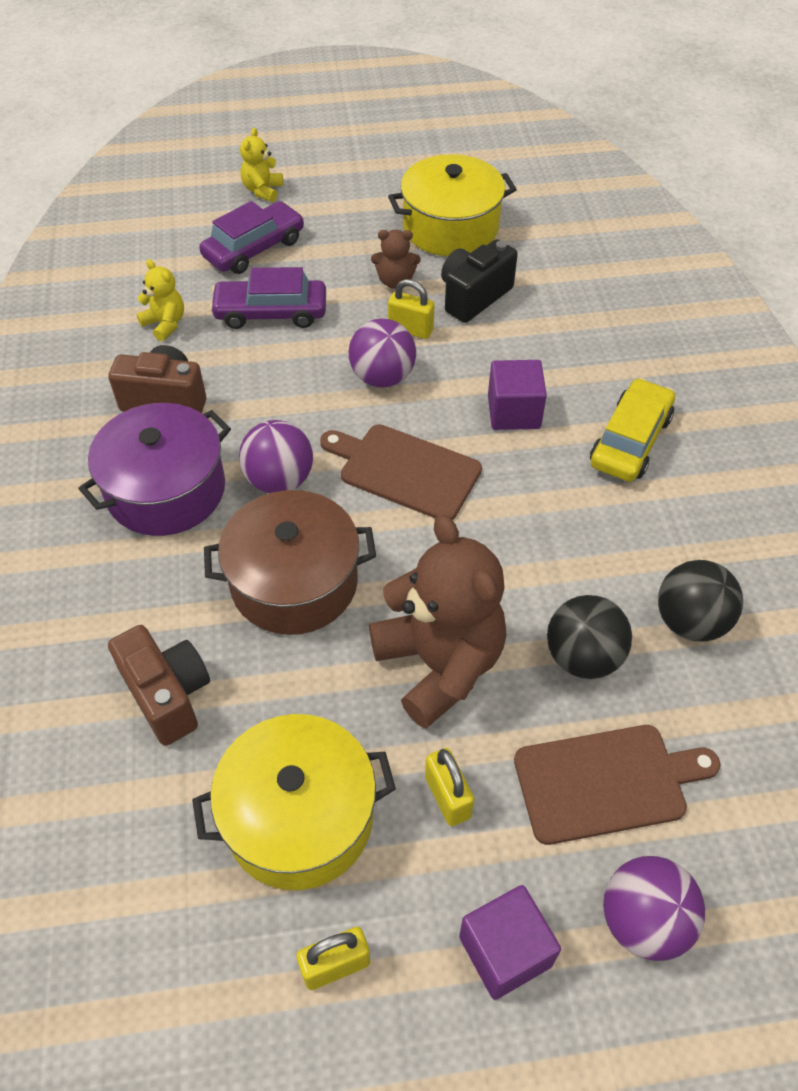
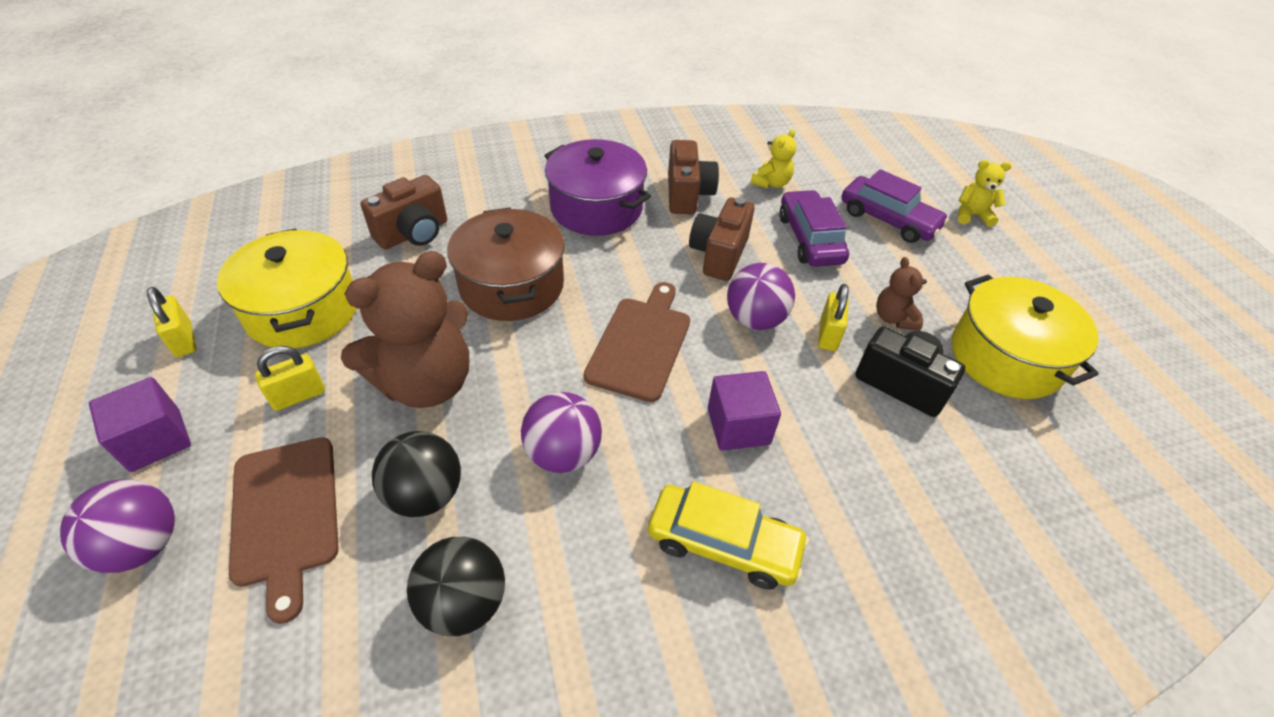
camera: 80 degrees right, 5 degrees down
purple ball [239,420,313,493] -> purple ball moved to [521,392,602,473]
none -> brown camera [689,197,755,281]

